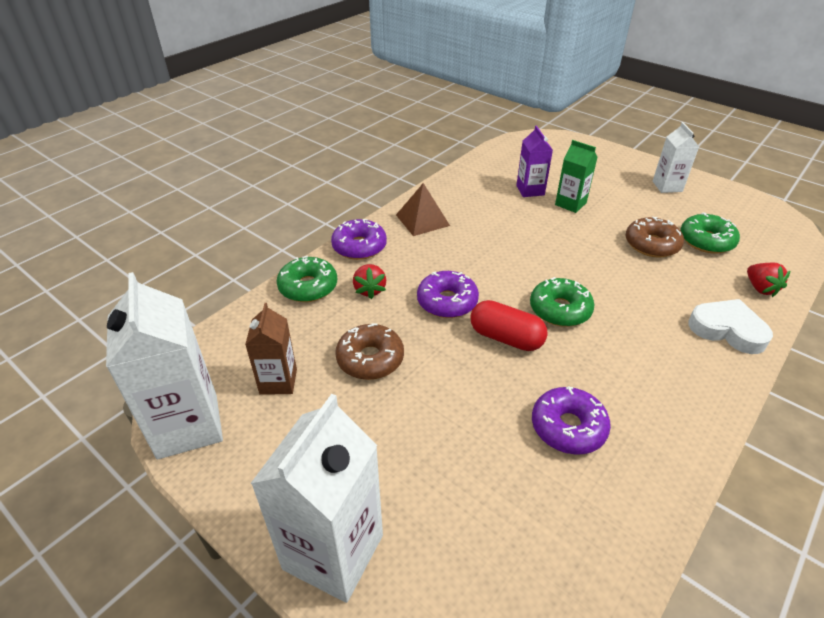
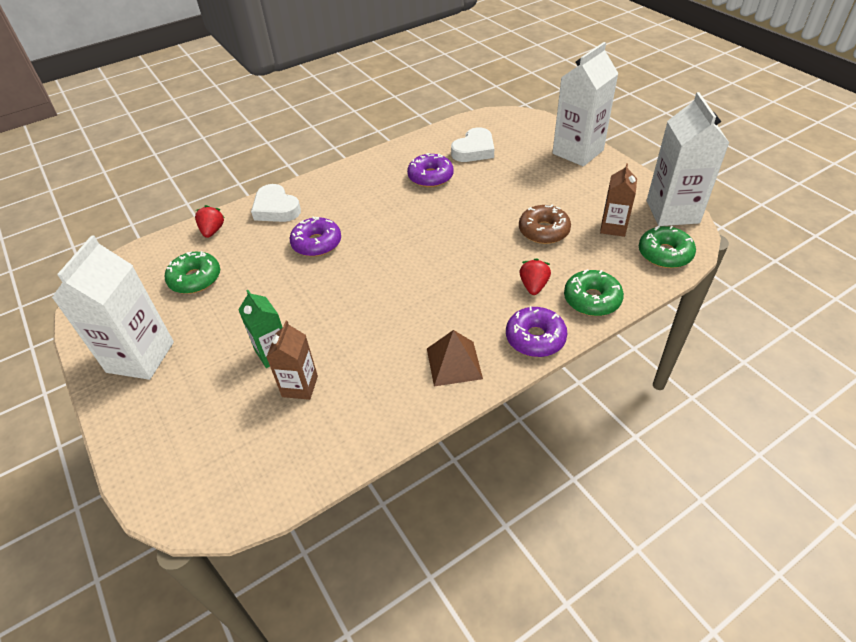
camera: 160 degrees left, 5 degrees up
purple donut [417,271,479,318] -> purple donut moved to [290,217,341,257]
red capsule [471,300,548,351] -> none
purple carton [516,126,553,197] -> brown carton [266,321,318,400]
green donut [530,277,594,327] -> green donut moved to [639,226,696,268]
brown donut [625,217,684,258] -> none
white carton [653,122,699,193] -> white carton [52,235,174,380], size x1.77
none -> white heart [451,127,494,162]

